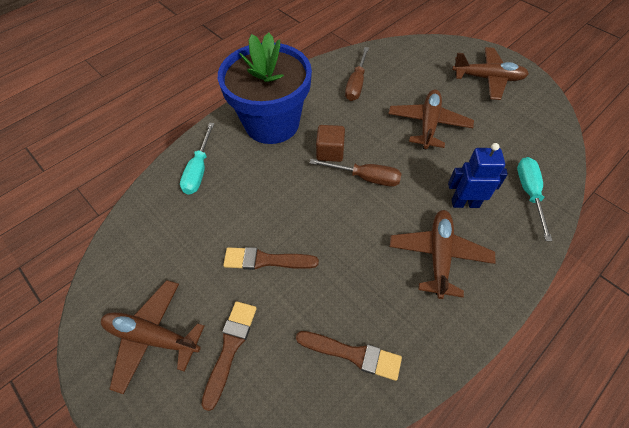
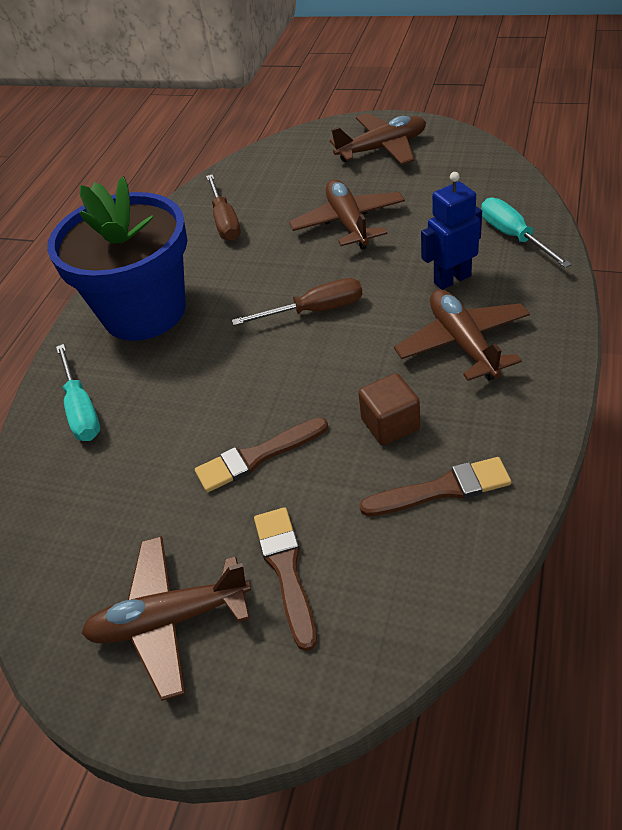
camera: 25 degrees left, 10 degrees down
brown cube [316,125,345,162] -> brown cube moved to [358,373,420,445]

